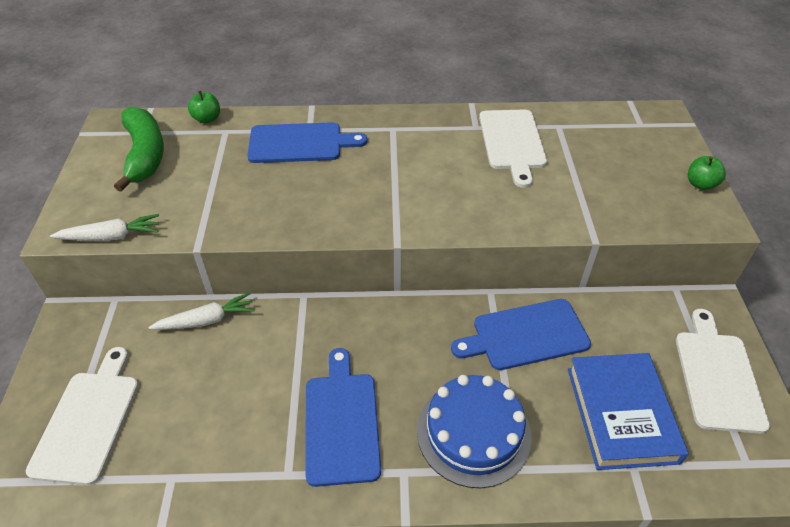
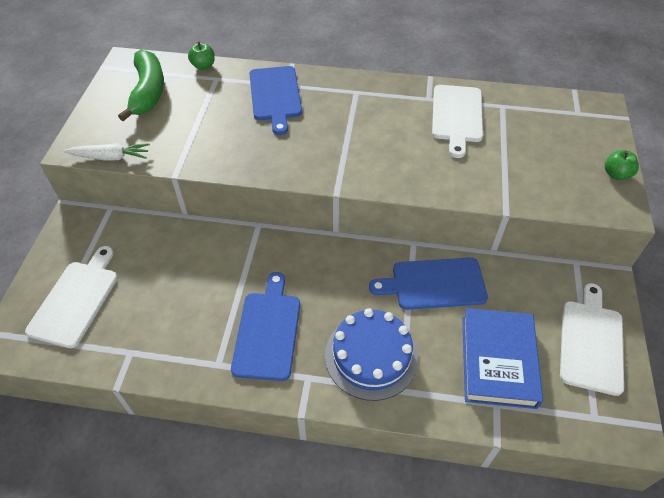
camera: 10 degrees right, 5 degrees up
white carrot [148,292,255,330] -> none
blue cutting board [247,122,368,163] -> blue cutting board turned 75 degrees clockwise [249,66,302,135]

